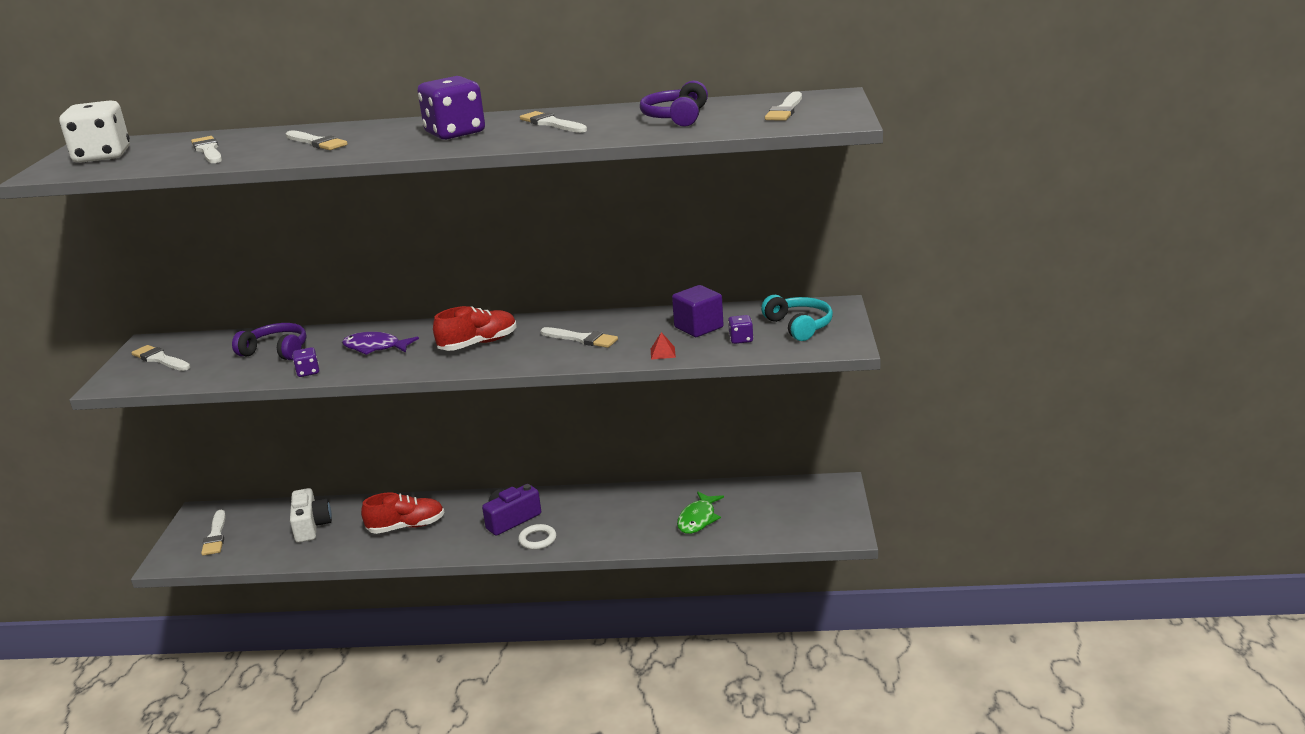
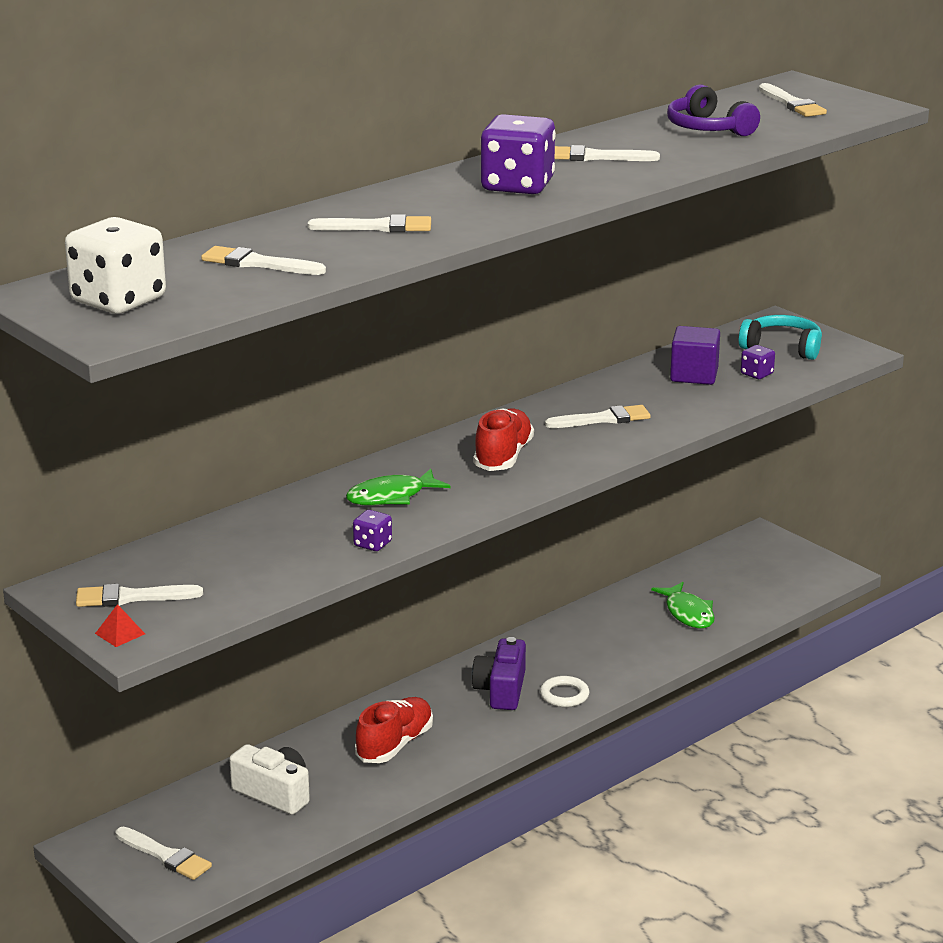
camera: 45 degrees left, 0 degrees up
purple headphones [232,323,307,360] -> none
purple fish [342,332,419,355] -> green fish [346,469,450,506]
red pyramid [651,332,676,360] -> red pyramid moved to [95,604,145,647]

